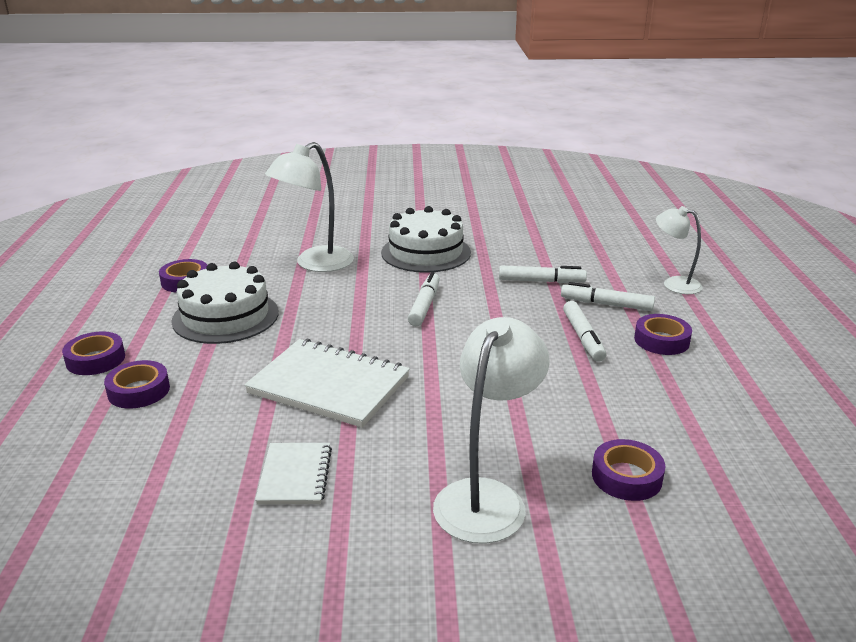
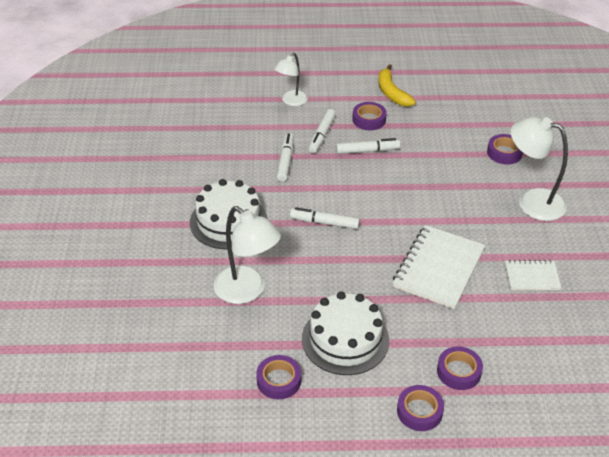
camera: 90 degrees left, 15 degrees up
none -> yellow banana [378,64,416,107]

